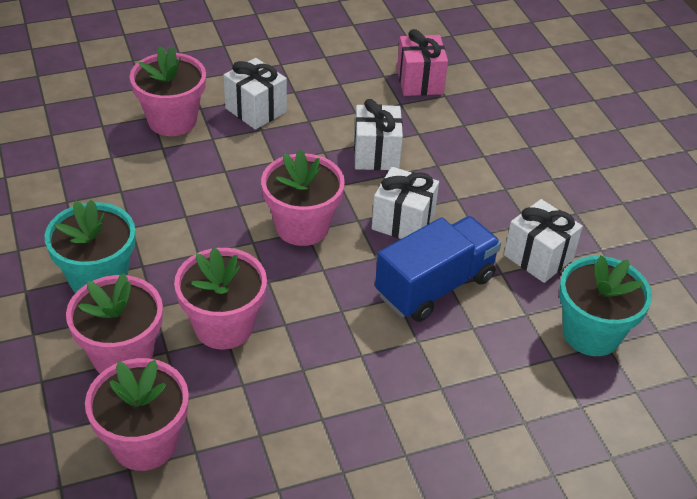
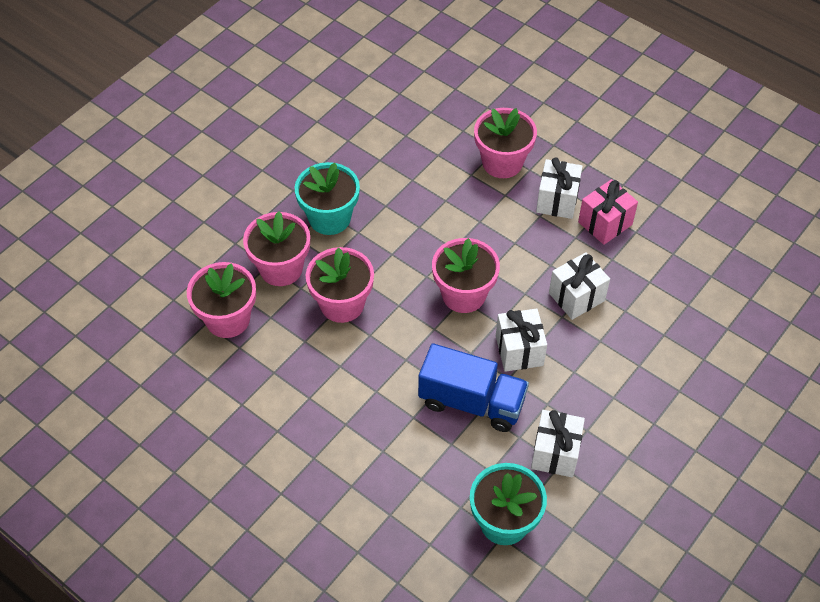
camera: 60 degrees right, 10 degrees up
pink gift [397,29,448,96] -> pink gift moved to [578,179,638,245]

